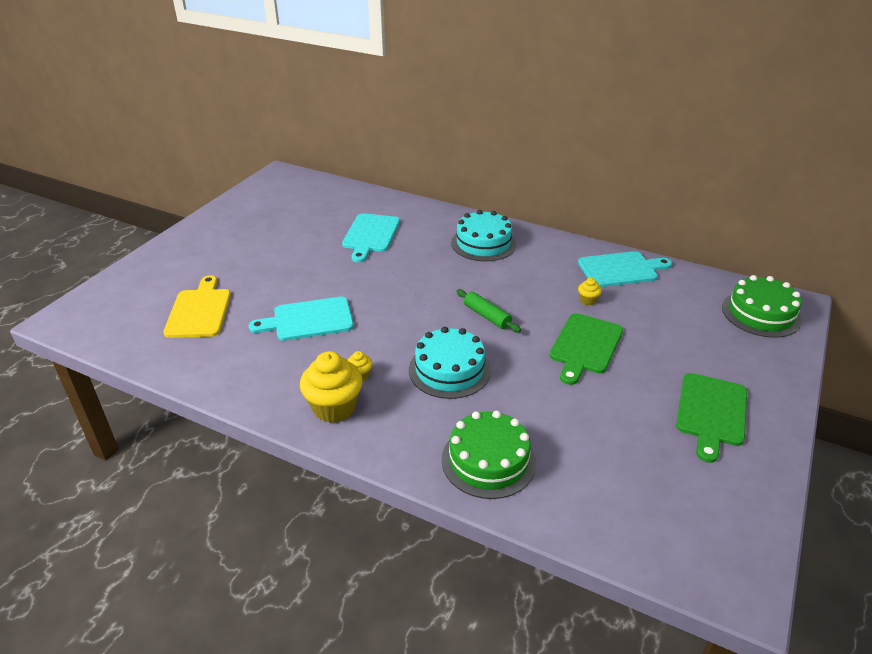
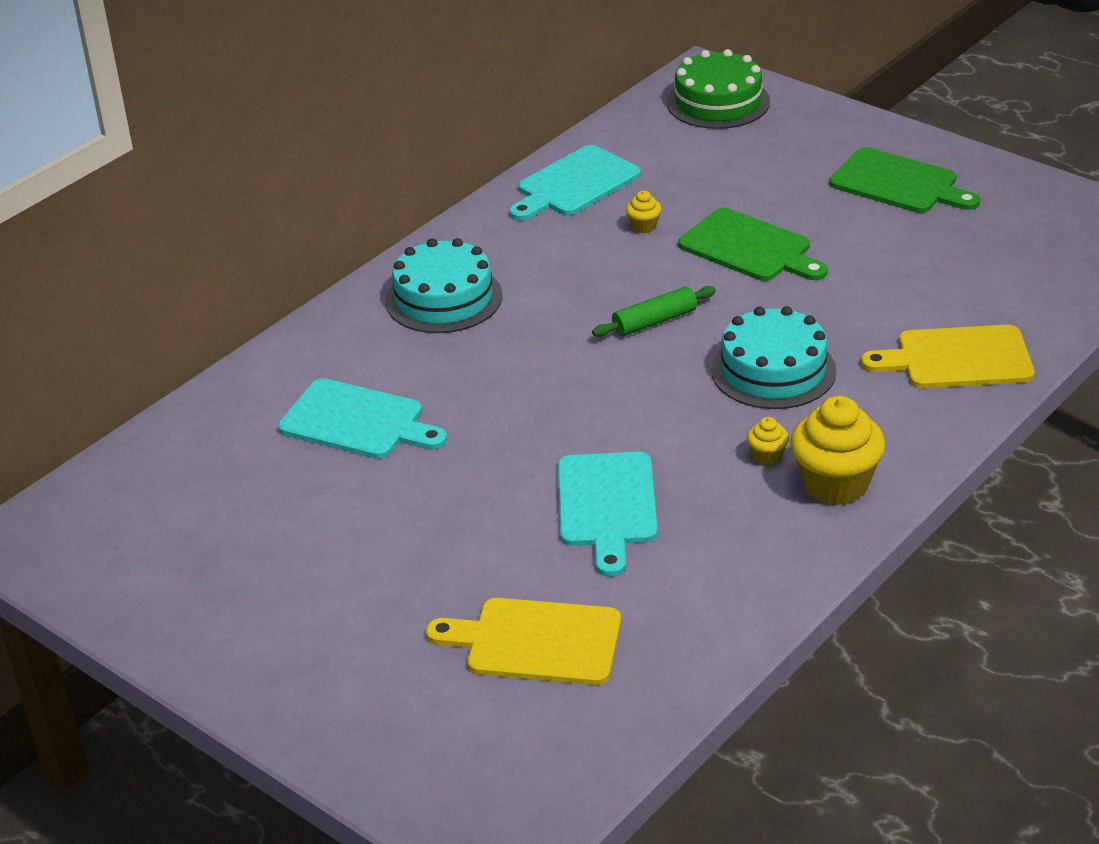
camera: 75 degrees left, 0 degrees up
green cake [442,411,536,499] -> yellow cutting board [861,325,1034,388]
turquoise cutting board [578,251,672,287] -> turquoise cutting board turned 135 degrees counterclockwise [509,145,641,221]

